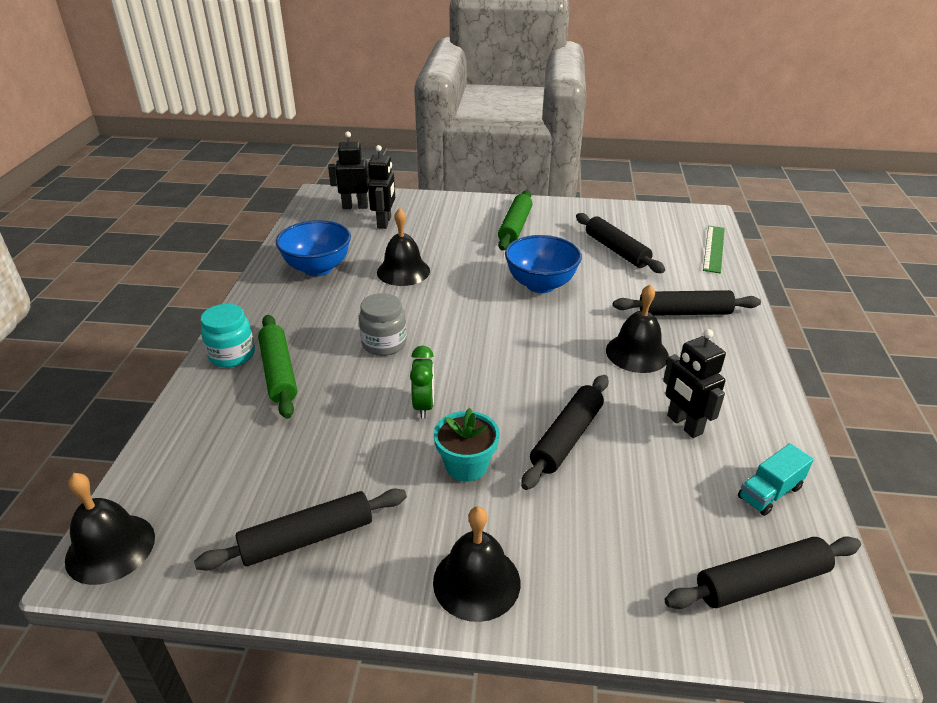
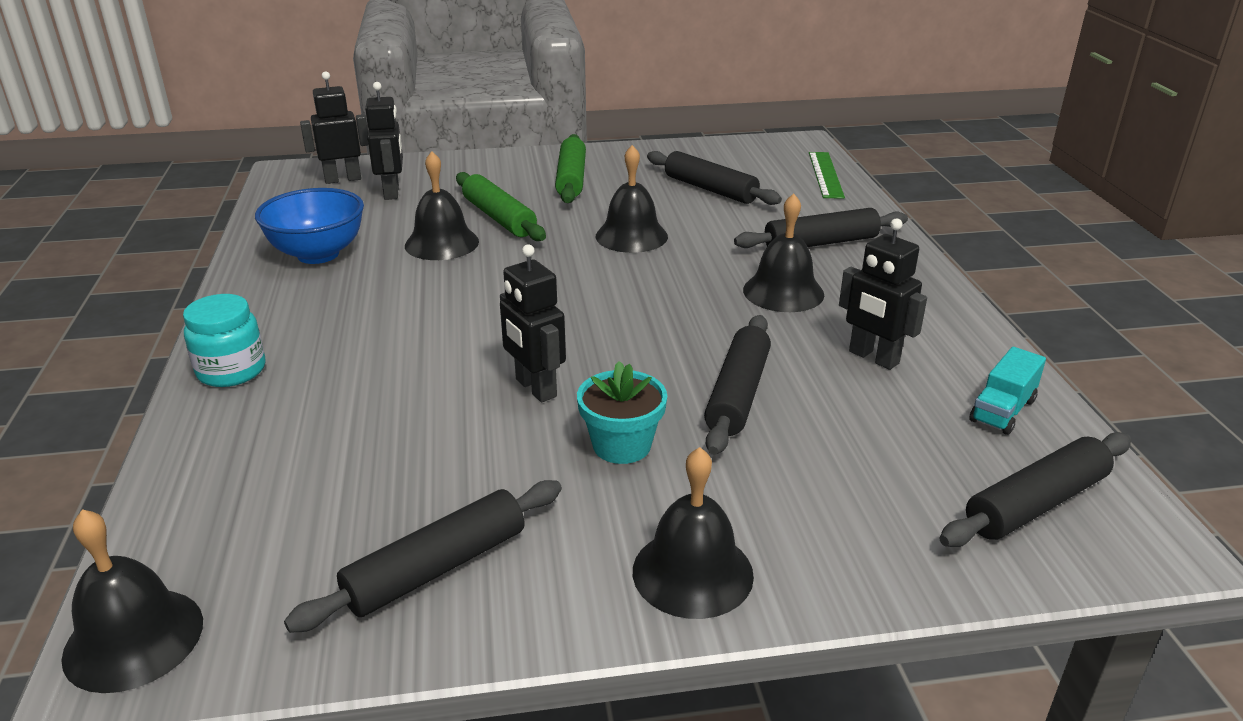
camera: 15 degrees left, 5 degrees down
green rolling pin [258,315,297,419] -> green rolling pin moved to [456,172,546,241]
grey jar [359,293,407,356] -> none
green clock [410,346,434,419] -> black robot [500,244,566,402]
blue bowl [505,235,582,293] -> black bell [595,145,668,253]

